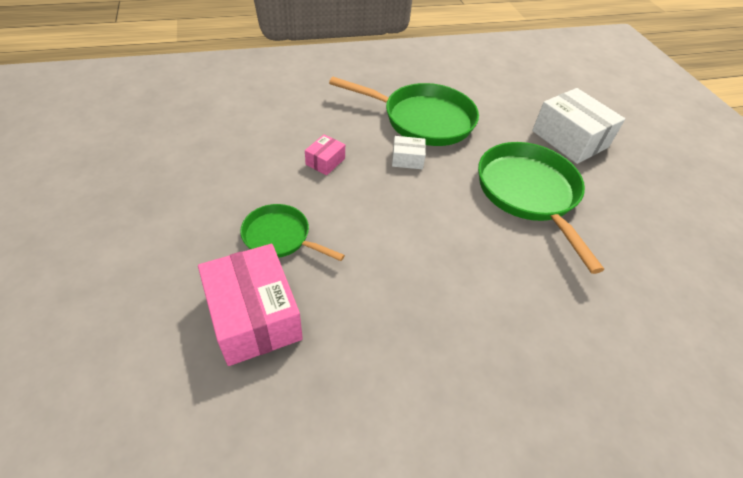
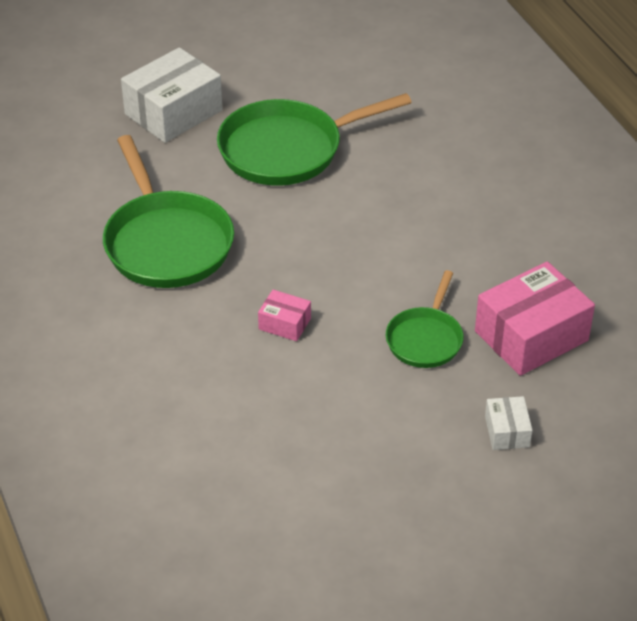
camera: 95 degrees left, 5 degrees down
green pan [329,77,479,146] -> green pan turned 150 degrees clockwise [103,135,234,288]
white box [392,136,426,169] -> white box moved to [485,396,532,450]

